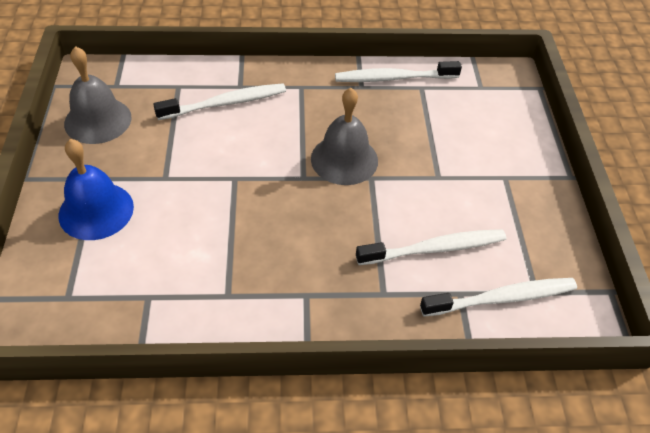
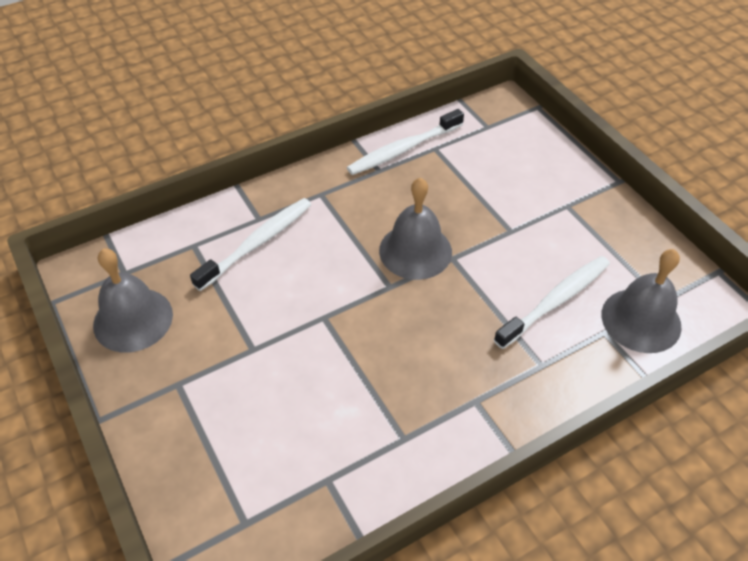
camera: 25 degrees left, 0 degrees up
blue bell [58,139,134,240] -> none
white toothbrush [420,278,577,317] -> grey bell [602,249,682,353]

